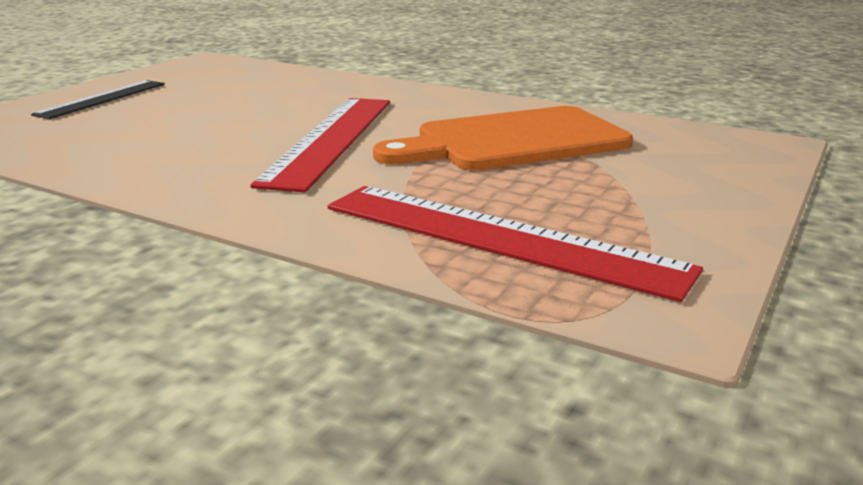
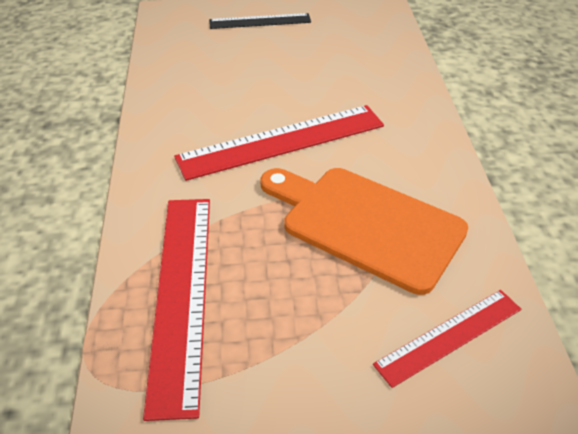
camera: 55 degrees right, 20 degrees up
none -> red ruler [373,290,521,388]

